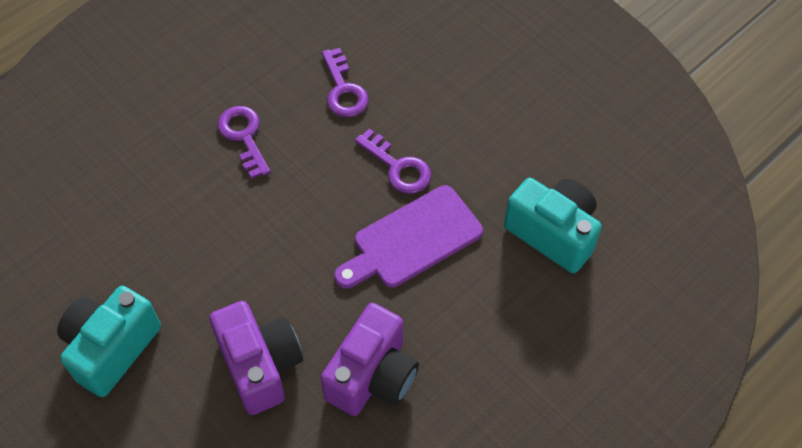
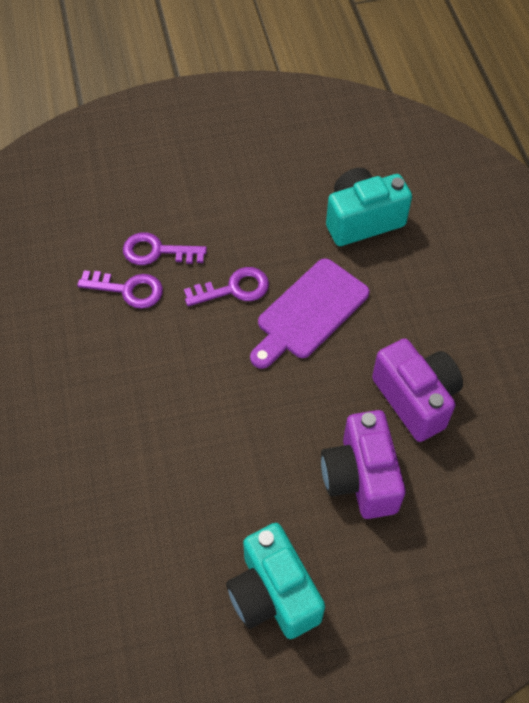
camera: 60 degrees left, 0 degrees up
purple camera [209,301,303,415] -> purple camera turned 105 degrees counterclockwise [321,410,406,519]
purple key [218,106,270,179] -> purple key moved to [123,232,207,265]
purple cutting board [334,185,483,289] -> purple cutting board turned 45 degrees clockwise [250,258,370,369]

